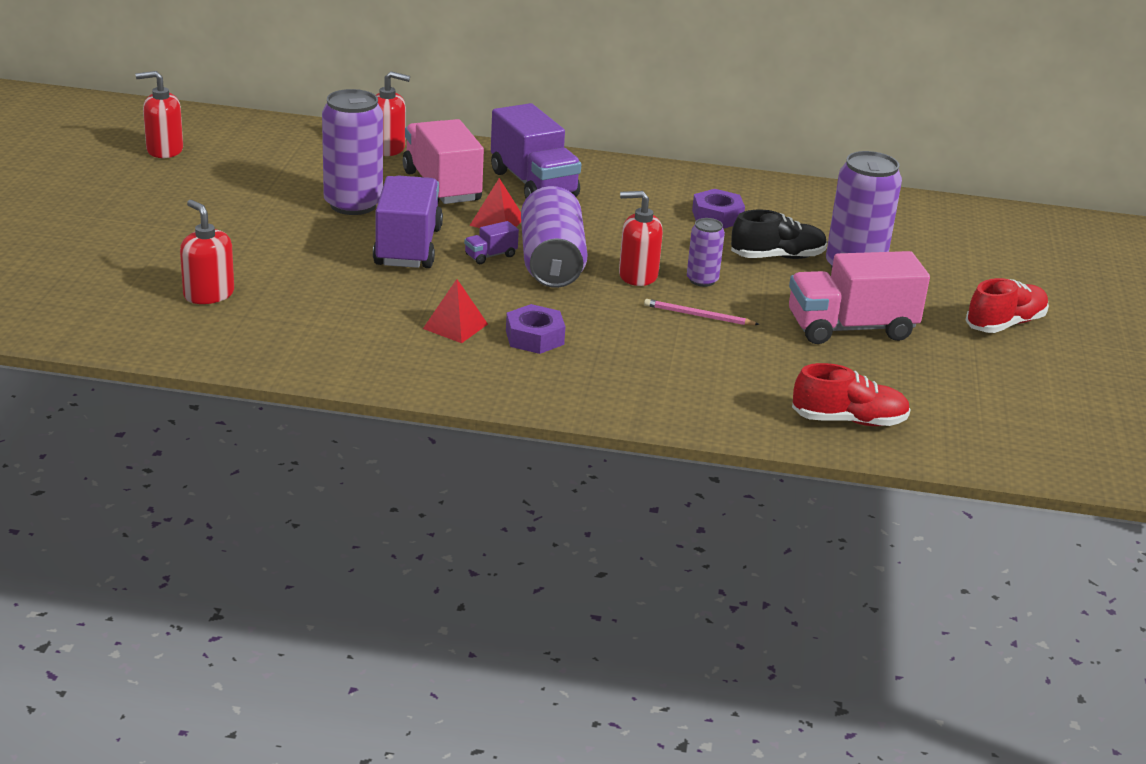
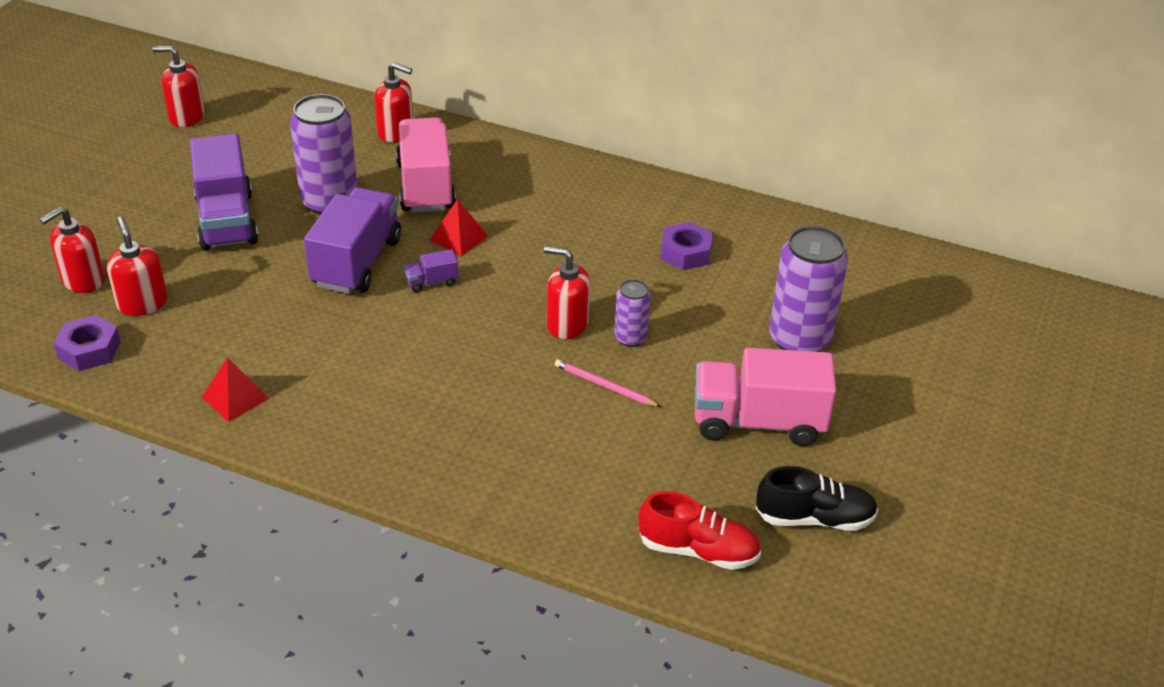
camera: 15 degrees right, 10 degrees up
red pyramid [423,279,488,343] -> red pyramid moved to [202,357,269,422]
purple truck [491,103,581,198] -> purple truck moved to [190,133,258,250]
purple nut [506,304,566,354] -> purple nut moved to [53,315,121,371]
purple can [521,186,588,288] -> none
black shoe [731,210,827,259] -> black shoe moved to [756,466,878,531]
red shoe [965,278,1049,333] -> none
none -> red soap dispenser [39,207,105,293]

